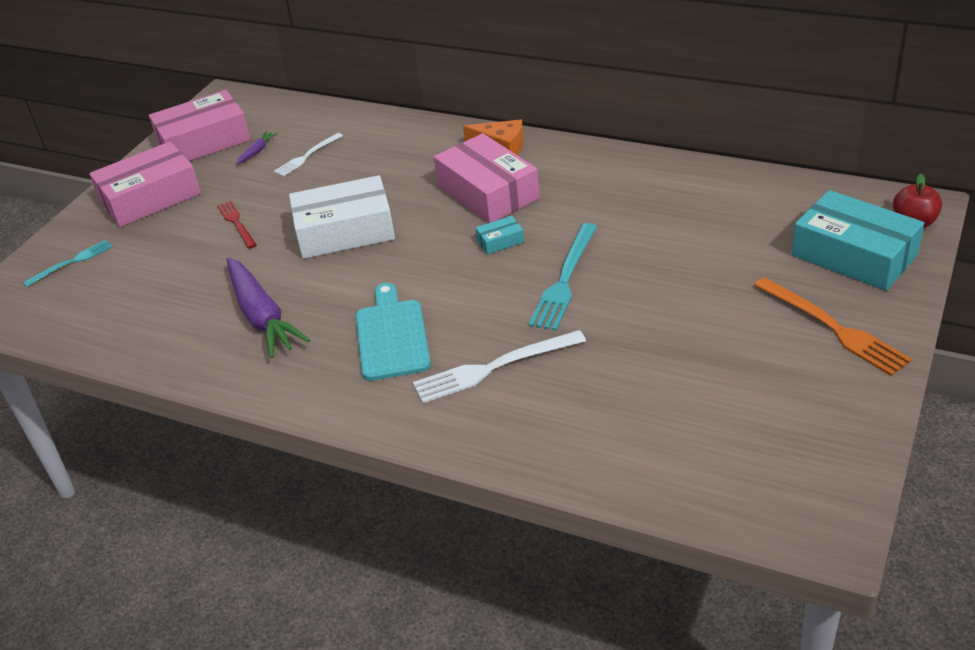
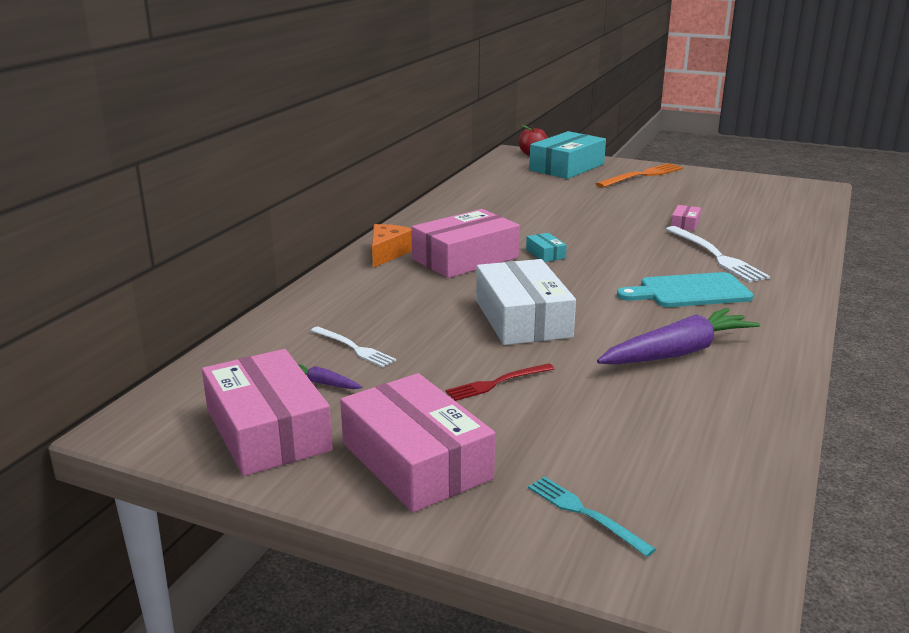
camera: 95 degrees left, 15 degrees down
turquoise fork [529,223,597,331] -> none
none -> pink box [671,205,701,231]

